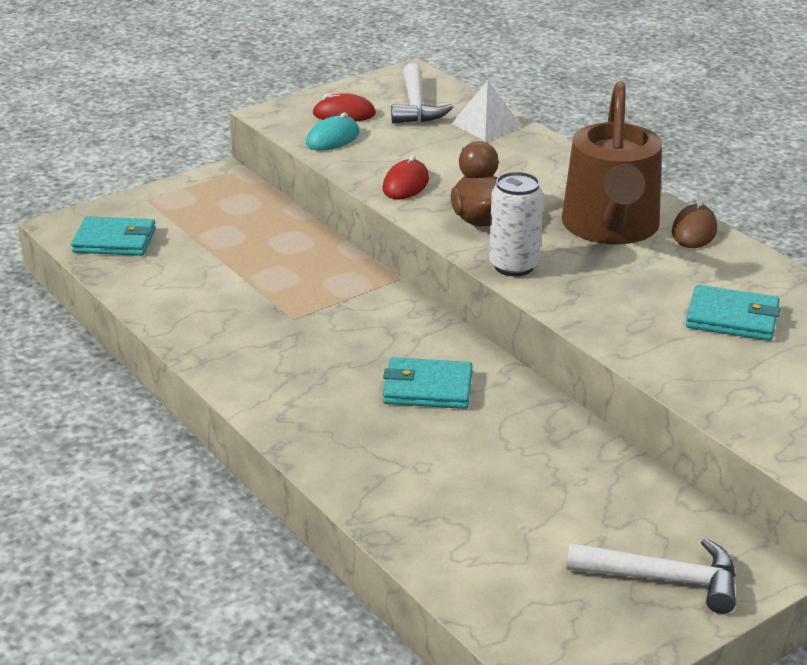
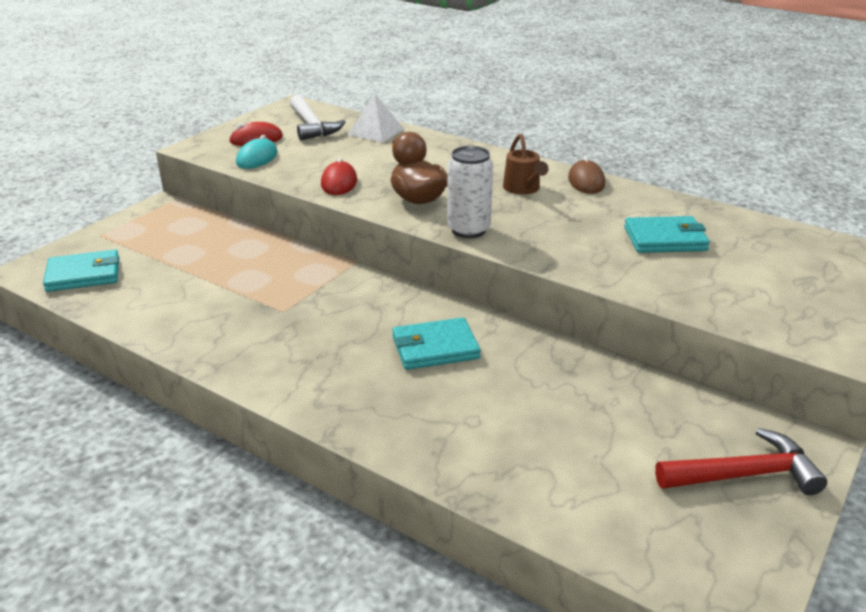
camera: 20 degrees left, 0 degrees up
brown watering can [562,82,662,244] -> brown watering can [503,134,549,195], size x0.45
white hammer [567,538,736,614] -> red hammer [655,428,827,495]

